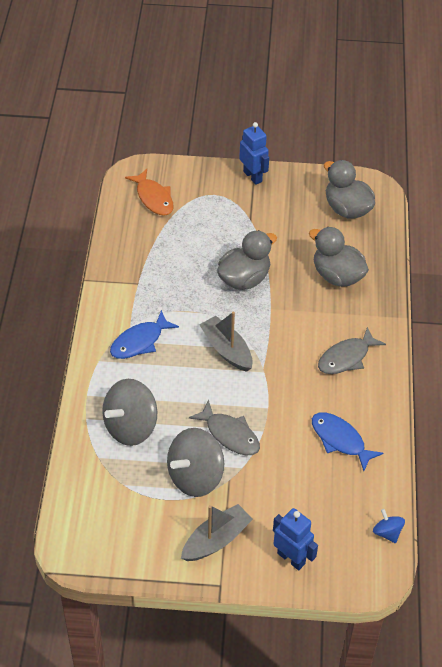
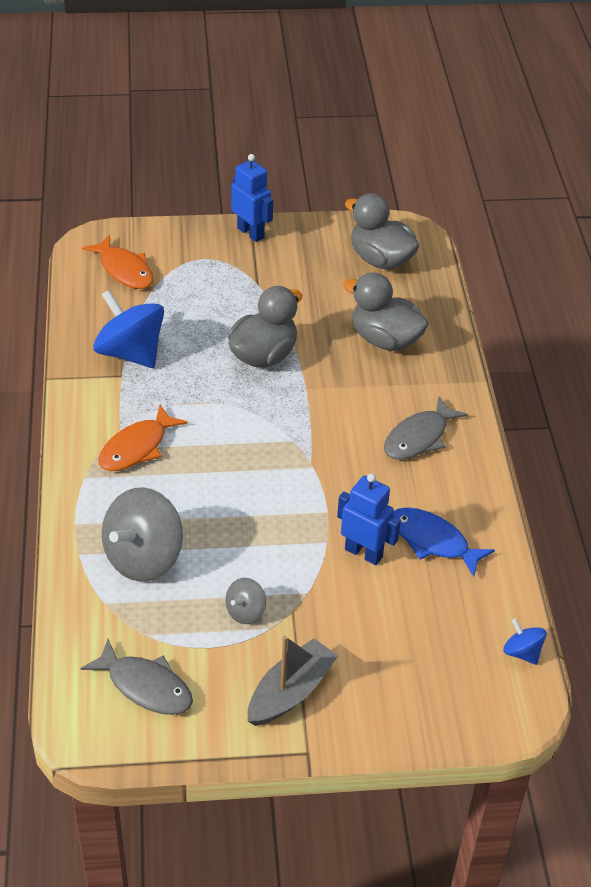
camera: 10 degrees left, 5 degrees down
blue fish [110,310,179,359] -> orange fish [98,405,188,471]
grey spinning top [167,428,224,497] -> grey spinning top [225,578,266,624], size x0.48
grey fish [189,400,260,455] -> grey fish moved to [81,639,193,715]
grey boat [199,311,253,372] -> none
blue robot [273,508,318,570] -> blue robot moved to [337,473,401,565]
none -> blue spinning top [93,290,164,368]

